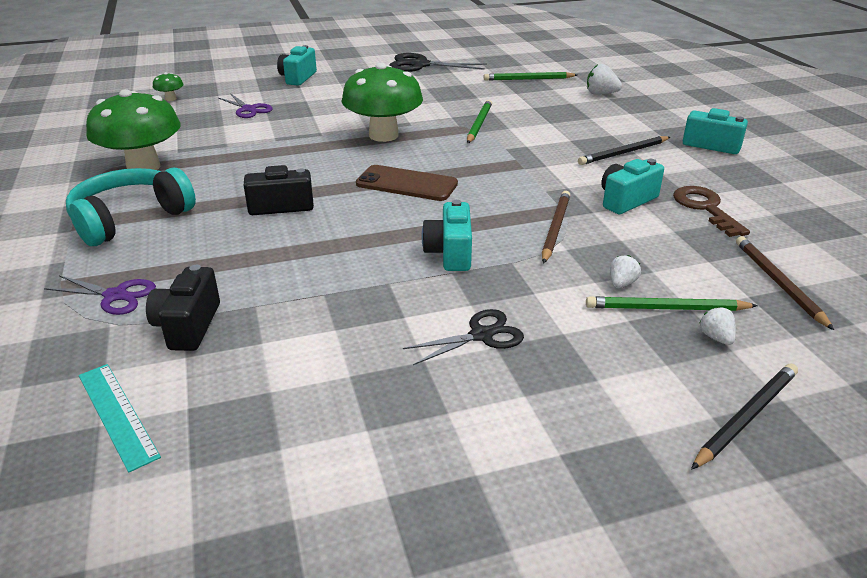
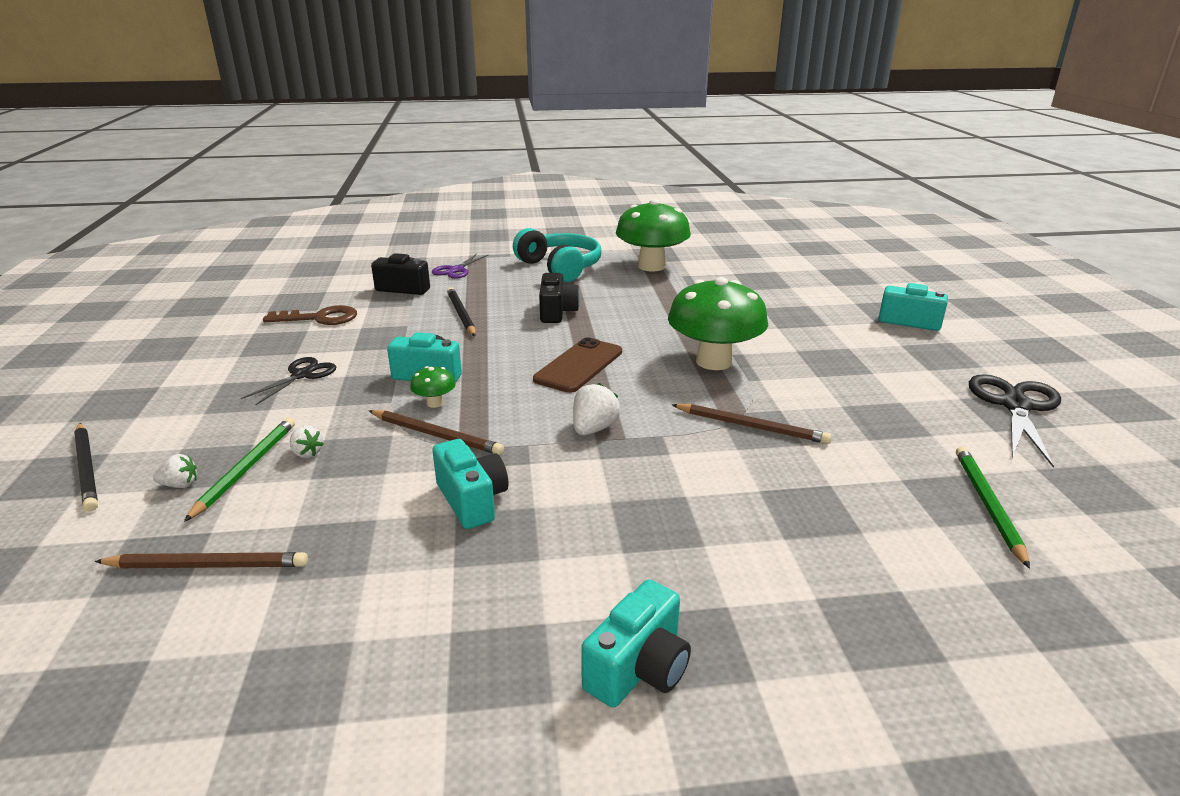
camera: 100 degrees right, 5 degrees down
turquoise ruler [79,364,161,473] -> none
green mushroom [153,72,184,101] -> green mushroom moved to [410,366,456,408]
purple scissors [219,93,273,118] -> none
black scissors [403,309,524,365] -> black scissors turned 135 degrees counterclockwise [241,357,336,405]
green pencil [467,100,492,143] -> brown pencil [672,404,832,444]
black pencil [578,136,670,165] -> black pencil moved to [447,287,476,336]
white strawberry [587,64,622,95] -> white strawberry moved to [573,383,620,435]
brown key [673,186,750,237] -> brown key moved to [263,305,357,325]

